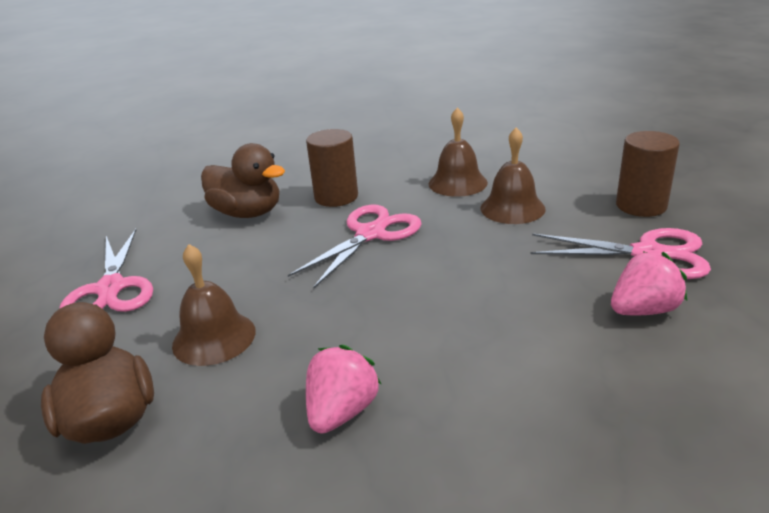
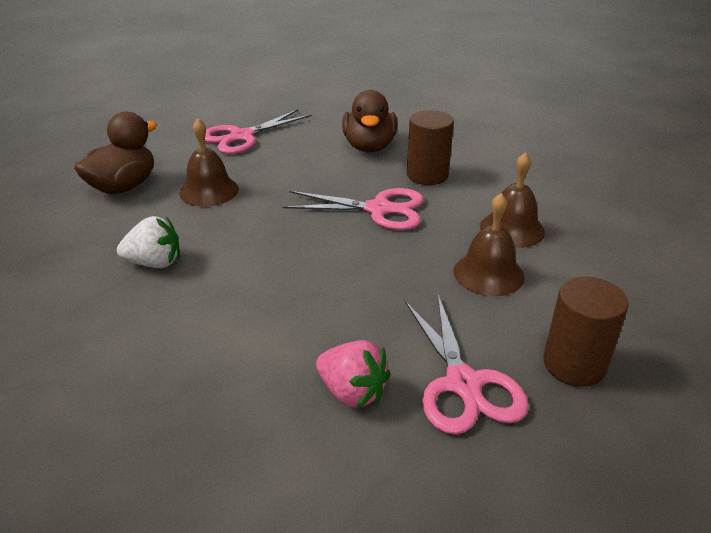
camera: 60 degrees right, 5 degrees up
pink strawberry [306,345,381,434] -> white strawberry [117,216,180,268]

